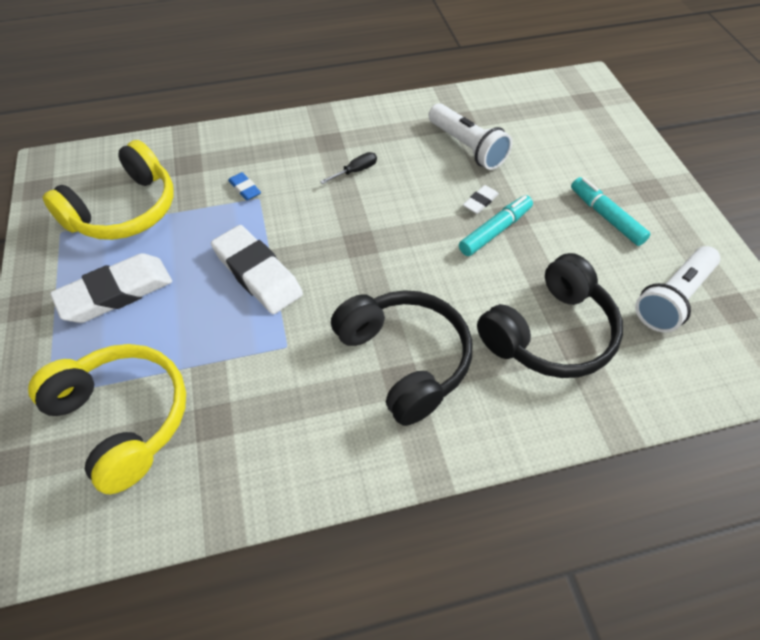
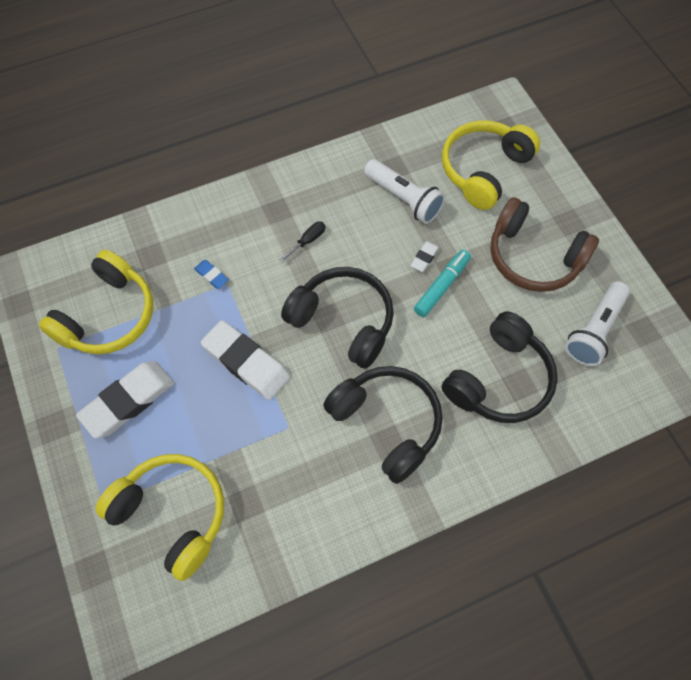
camera: 10 degrees left, 10 degrees up
turquoise marker [571,177,651,246] -> brown headphones [490,197,599,292]
none -> black headphones [281,267,394,369]
none -> yellow headphones [442,120,540,210]

